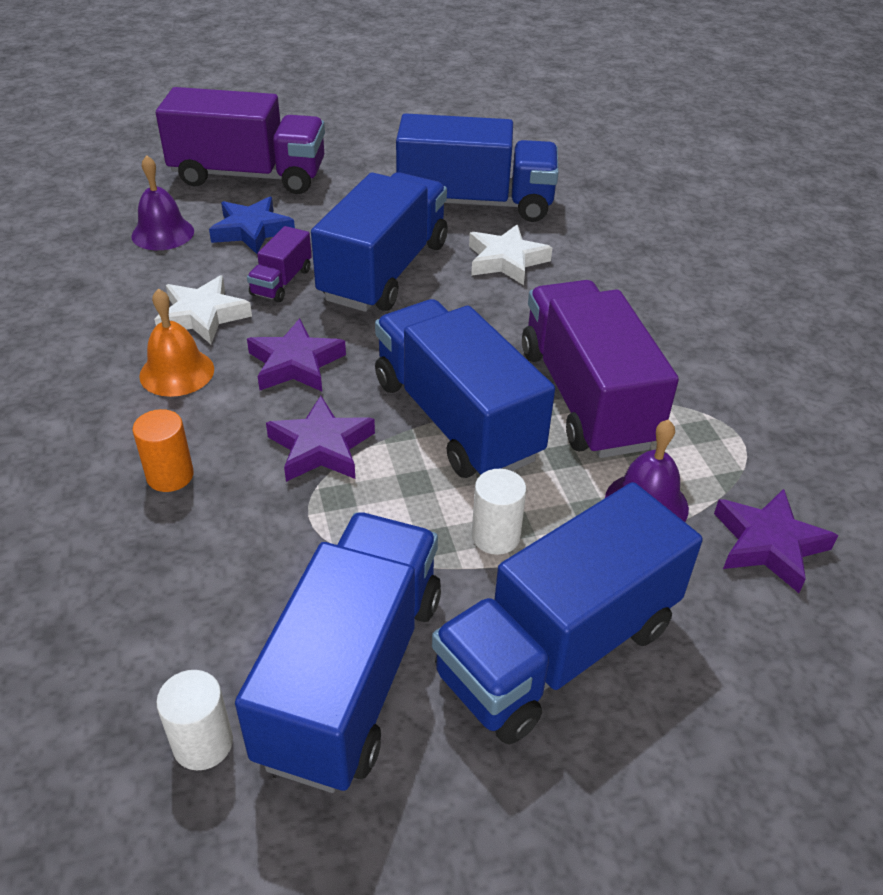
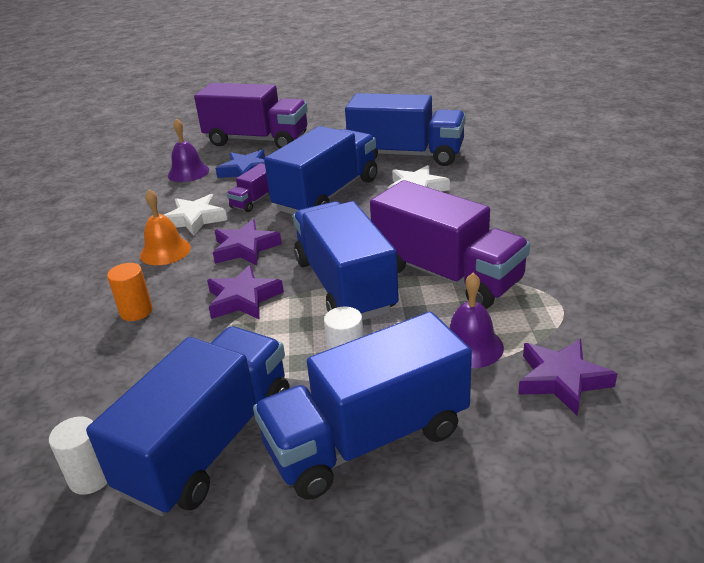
camera: 15 degrees right, 10 degrees down
purple truck [522,280,679,458] -> purple truck turned 135 degrees clockwise [370,180,530,309]

